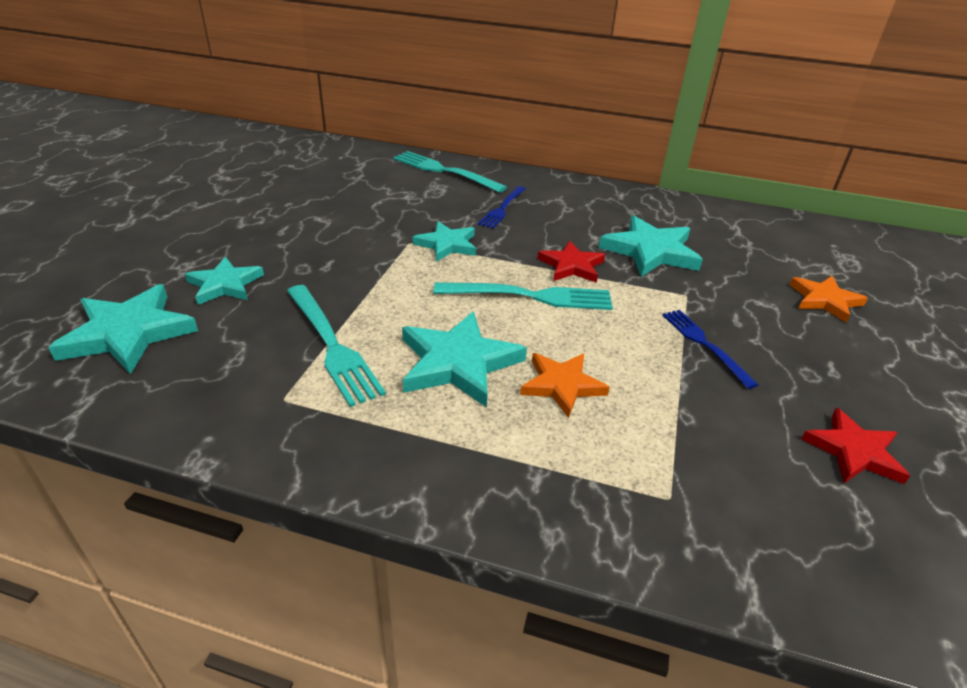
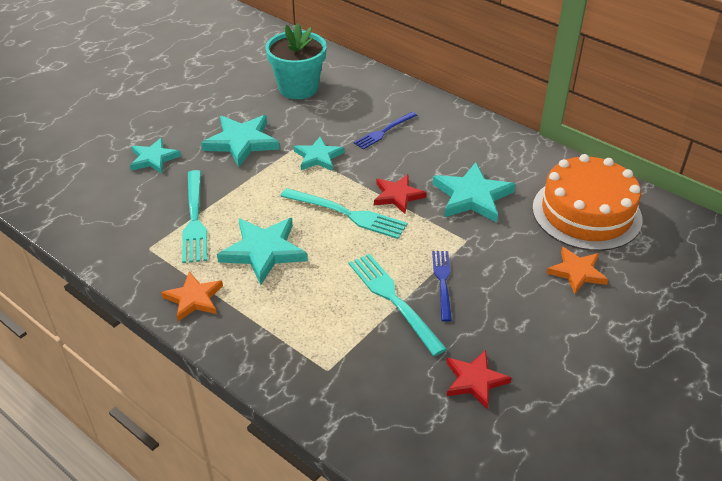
camera: 25 degrees right, 5 degrees up
turquoise star [48,284,198,374] -> turquoise star moved to [201,115,280,167]
turquoise fork [393,151,507,193] -> turquoise fork moved to [349,254,447,356]
orange star [520,353,610,418] -> orange star moved to [161,272,223,321]
none -> turquoise flower pot [266,24,327,99]
none -> orange cake [532,154,642,251]

